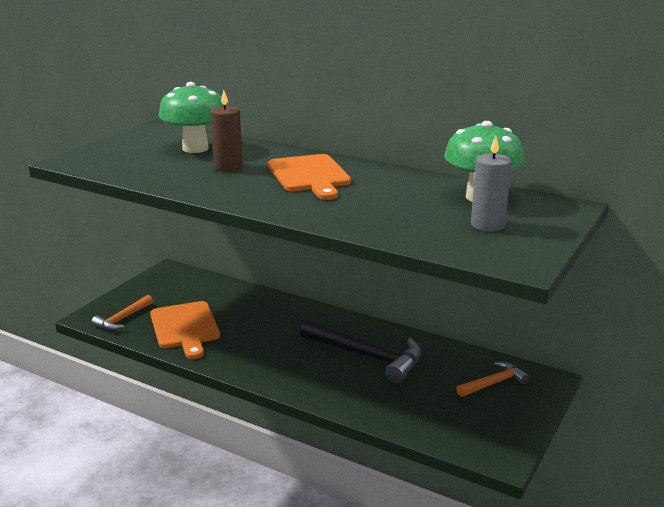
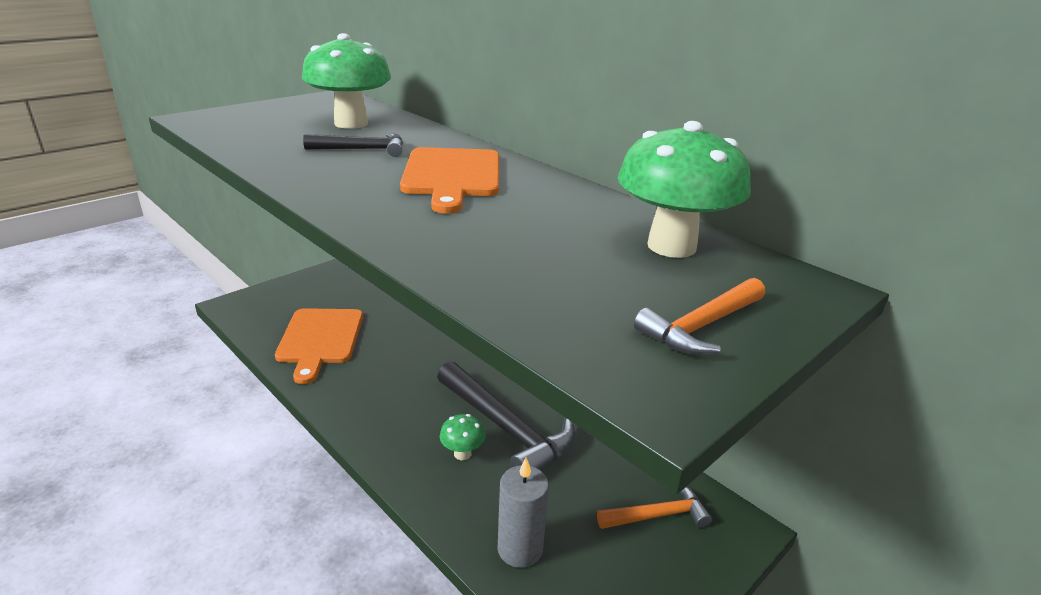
camera: 15 degrees right, 5 degrees up
orange hammer [91,295,153,330] -> orange hammer moved to [634,278,765,355]
brown candle [210,90,243,171] -> black hammer [303,133,403,157]
grey candle [471,136,512,231] -> grey candle moved to [497,458,549,568]
none -> green mushroom [440,414,486,460]

